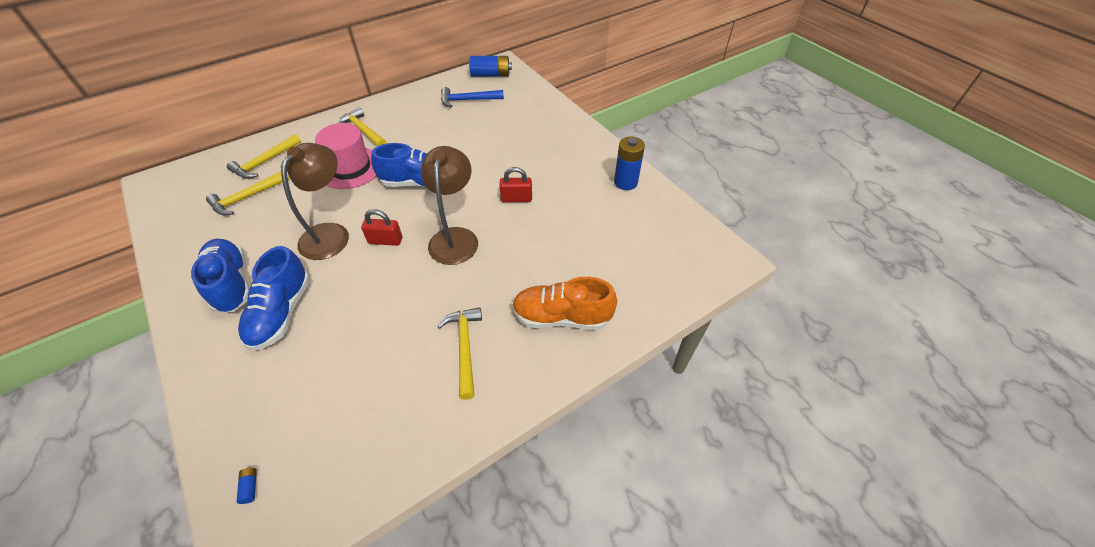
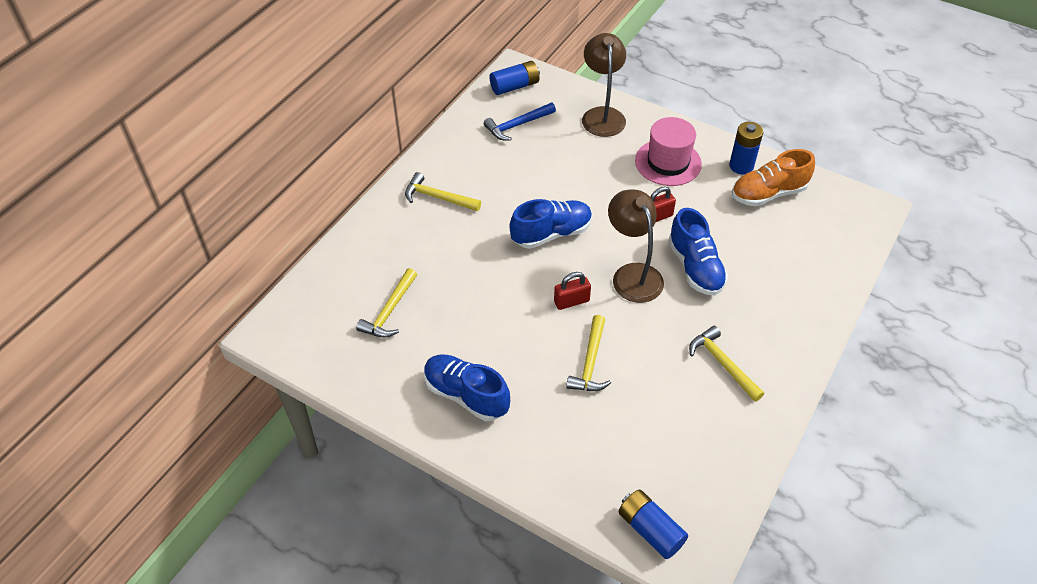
camera: 25 degrees left, 0 degrees up
yellow hammer [227,134,301,179] -> yellow hammer moved to [566,315,611,391]
blue battery [237,467,257,504] -> blue battery [619,489,688,559], size x2.47
blue shoe [238,246,310,351] -> blue shoe moved to [668,208,728,295]
brown lamp [281,143,349,260] -> brown lamp moved to [582,33,626,137]
pink hat [315,123,376,189] -> pink hat moved to [635,117,702,186]
orange shoe [512,277,617,330] -> orange shoe moved to [732,149,815,207]

